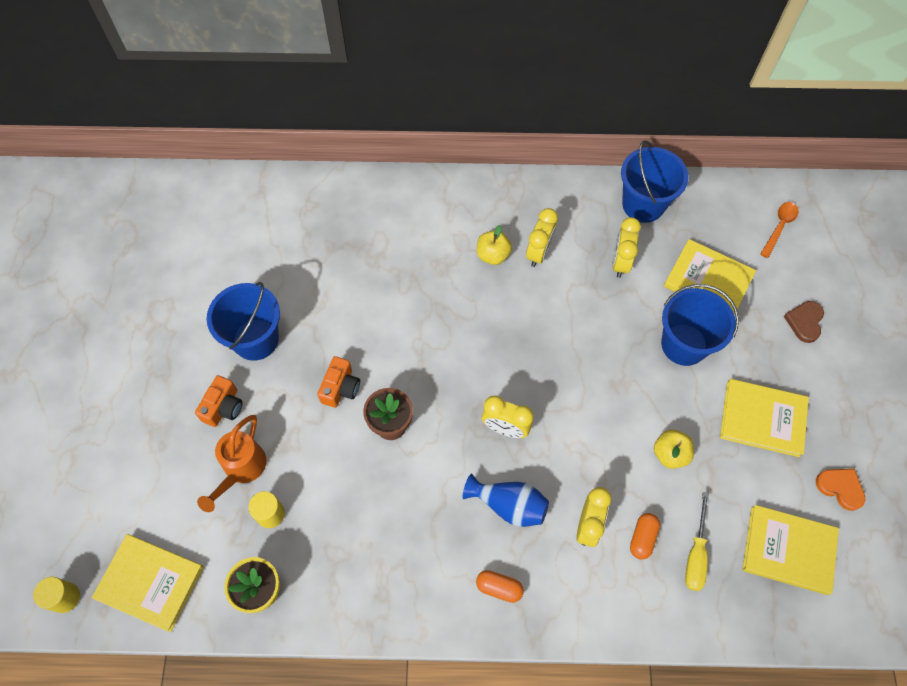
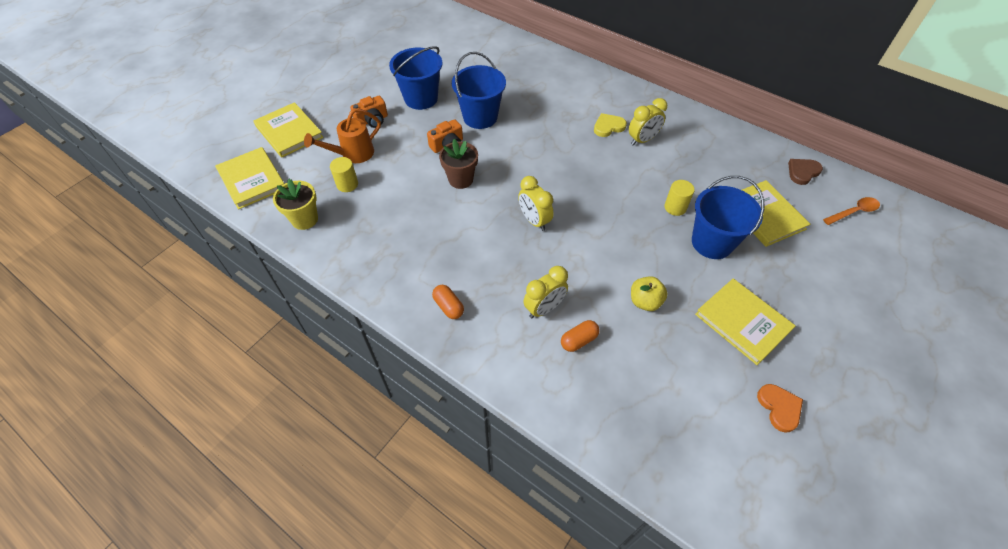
camera: 35 degrees right, 10 degrees down
yellow cylinder [33,577,80,613] -> yellow cylinder moved to [664,180,695,216]
blue vase [463,473,549,527] -> none
yellow apple [477,225,512,265] -> yellow heart [594,113,627,137]
yellow clock [612,217,641,278] -> none
blue bucket [621,140,689,223] -> blue bucket moved to [452,52,506,129]
yellow screwdriver [685,492,709,591] -> none
yellow book [743,505,839,595] -> yellow book moved to [253,102,324,158]
brown heart [784,301,824,343] -> brown heart moved to [788,159,823,185]

